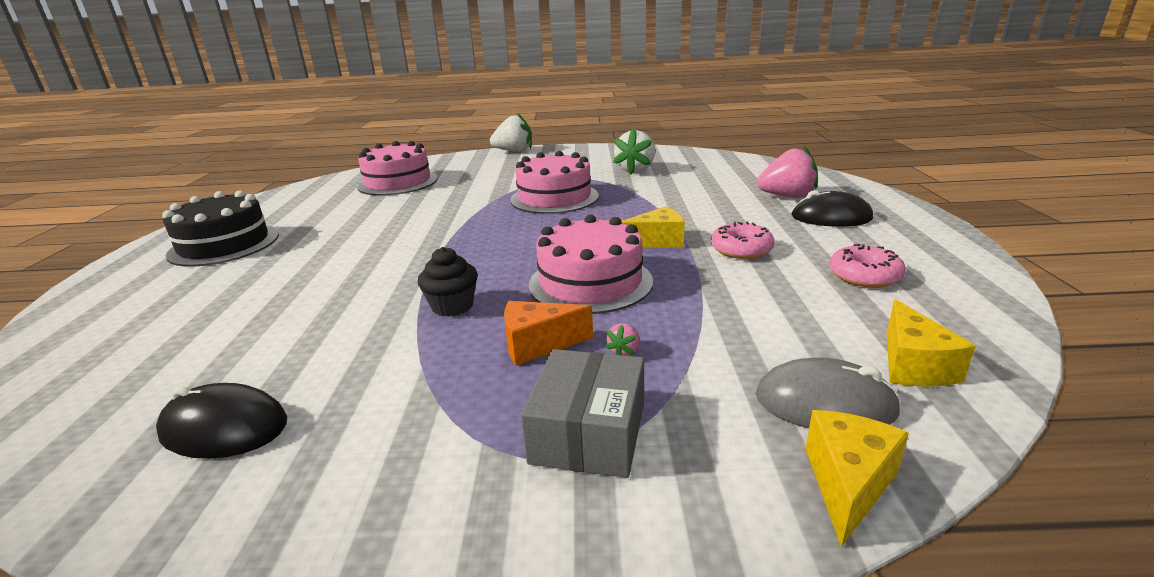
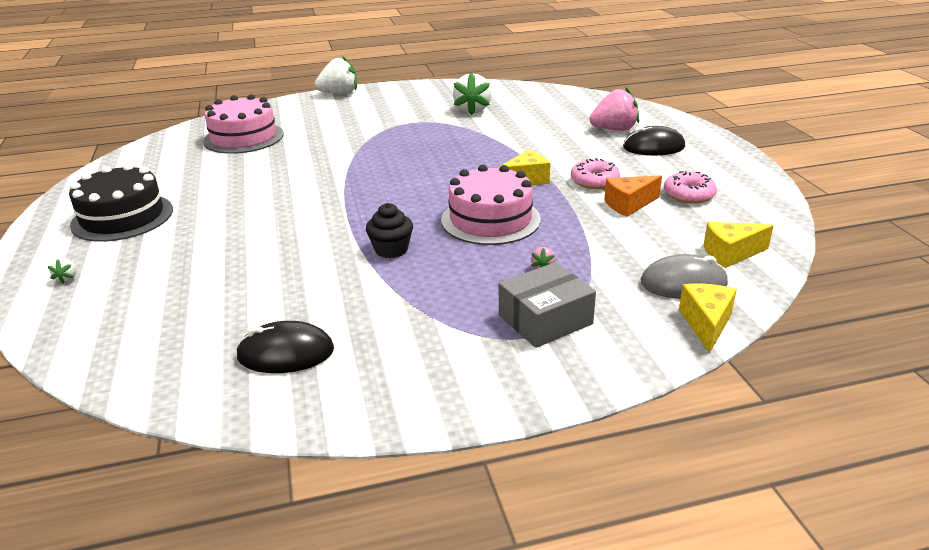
camera: 15 degrees left, 5 degrees up
orange cheese [504,301,593,366] -> orange cheese moved to [604,175,662,217]
pink cake [510,151,599,214] -> none
grey box [521,349,644,478] -> grey box turned 60 degrees clockwise [499,262,596,348]
yellow cheese [887,299,976,386] -> yellow cheese turned 90 degrees clockwise [704,222,774,268]
none -> white strawberry [48,258,76,284]

